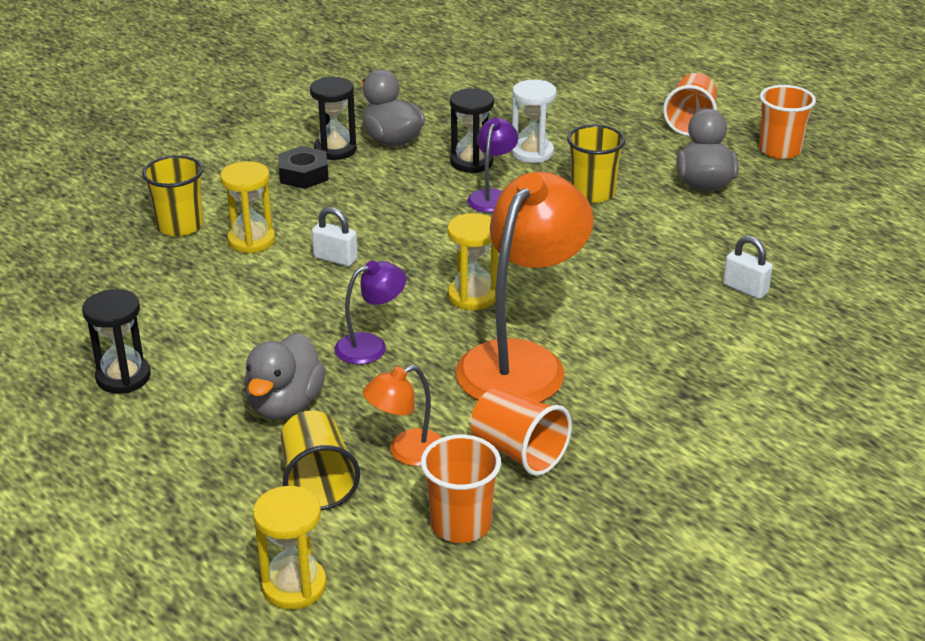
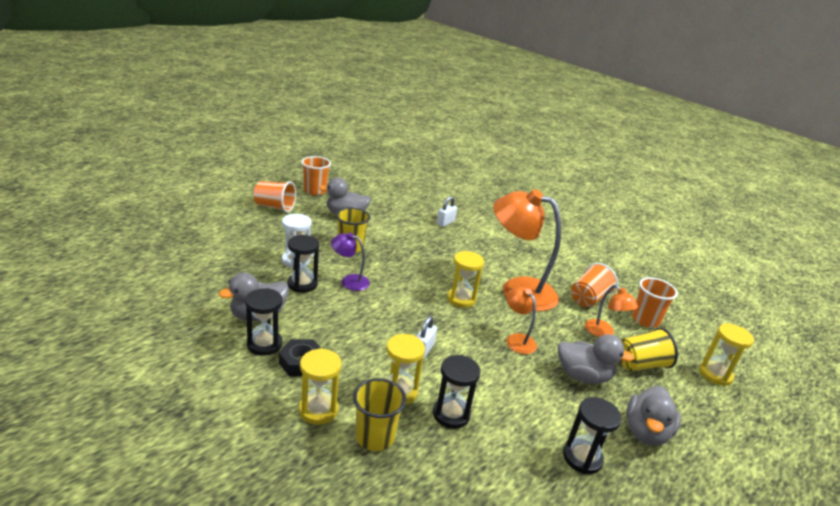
camera: 95 degrees left, 5 degrees down
purple lamp [335,260,407,364] -> orange lamp [506,287,537,354]
none -> yellow hourglass [299,348,341,425]
none -> black hourglass [433,355,481,429]
none -> grey duck [626,386,681,446]

